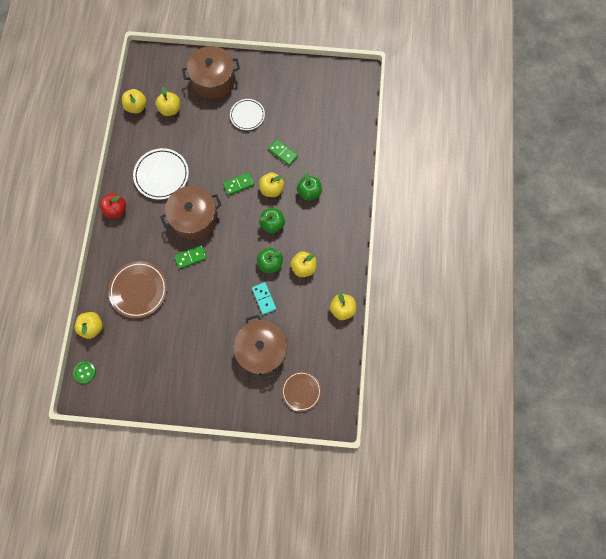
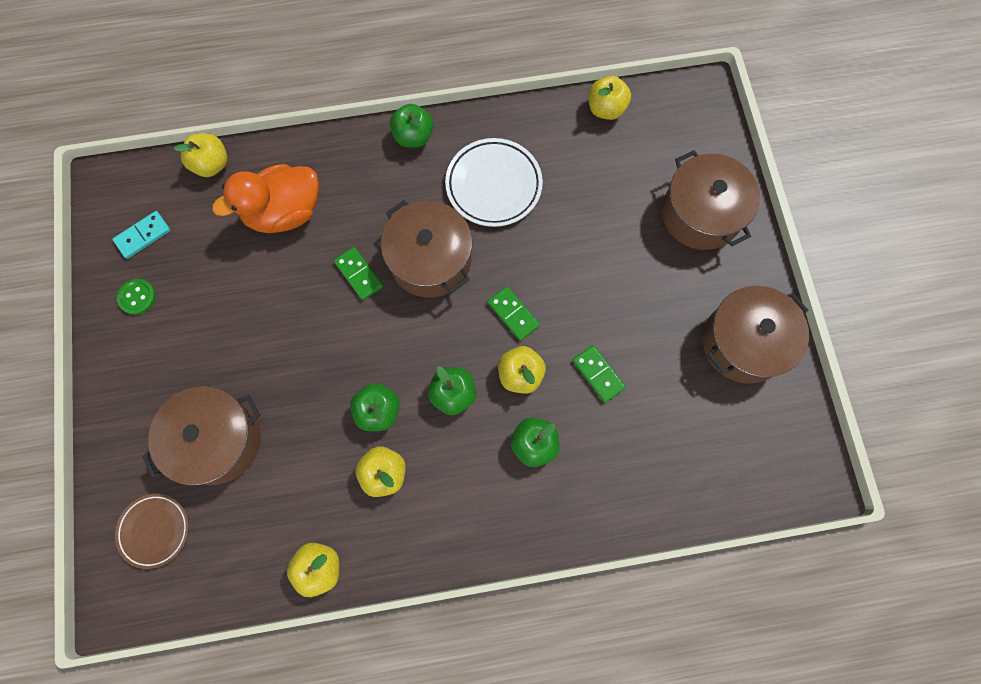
camera: 75 degrees right, 0 degrees up
green button [73,361,96,383] -> green button moved to [117,279,156,315]
red apple [100,193,126,218] -> green apple [390,104,433,147]
brown plate [108,261,167,318] -> orange duck [212,164,319,233]
yellow apple [155,87,180,116] -> none
white plate [230,99,265,130] -> none
turquoise domino [252,282,276,315] -> turquoise domino moved to [112,211,171,259]
green domino [268,139,298,166] -> green domino turned 60 degrees counterclockwise [572,345,626,403]
none -> brown pot [703,286,809,384]

